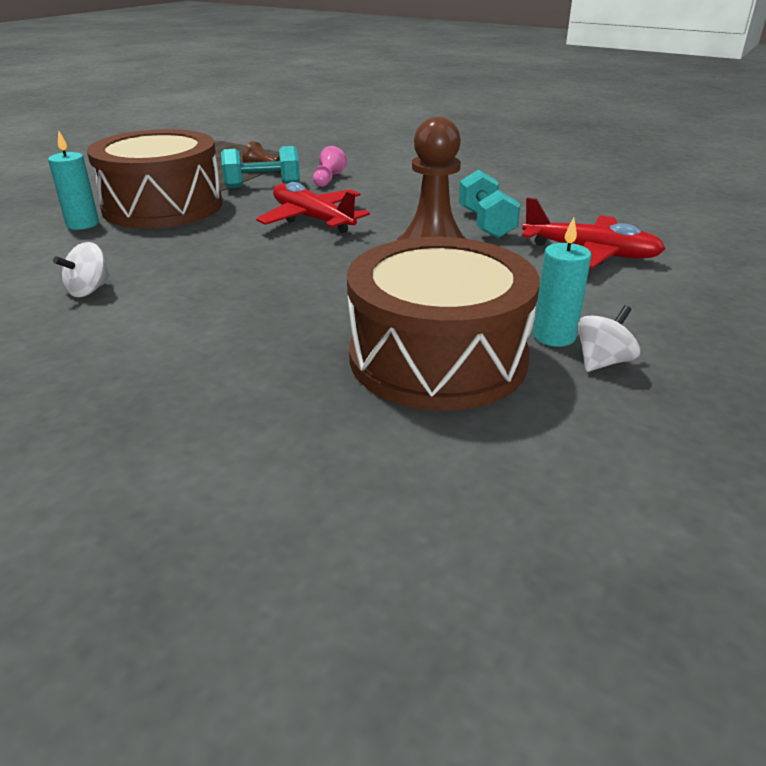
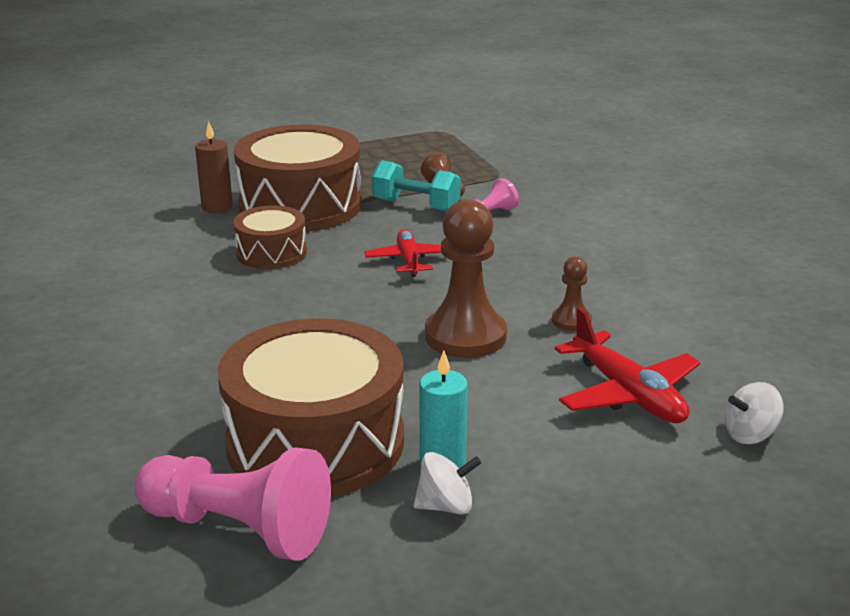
camera: 35 degrees right, 5 degrees down
turquoise candle [48,130,99,230] -> brown candle [195,121,233,213]
white spinning top [53,242,111,297] -> white spinning top moved to [725,382,784,444]
red plane [256,182,370,233] -> red plane [364,229,441,277], size x0.66
turquoise dumbbell [459,169,520,238] -> brown pawn [552,256,592,331]
none -> pink pawn [135,447,331,561]
none -> brown drum [233,205,307,269]

